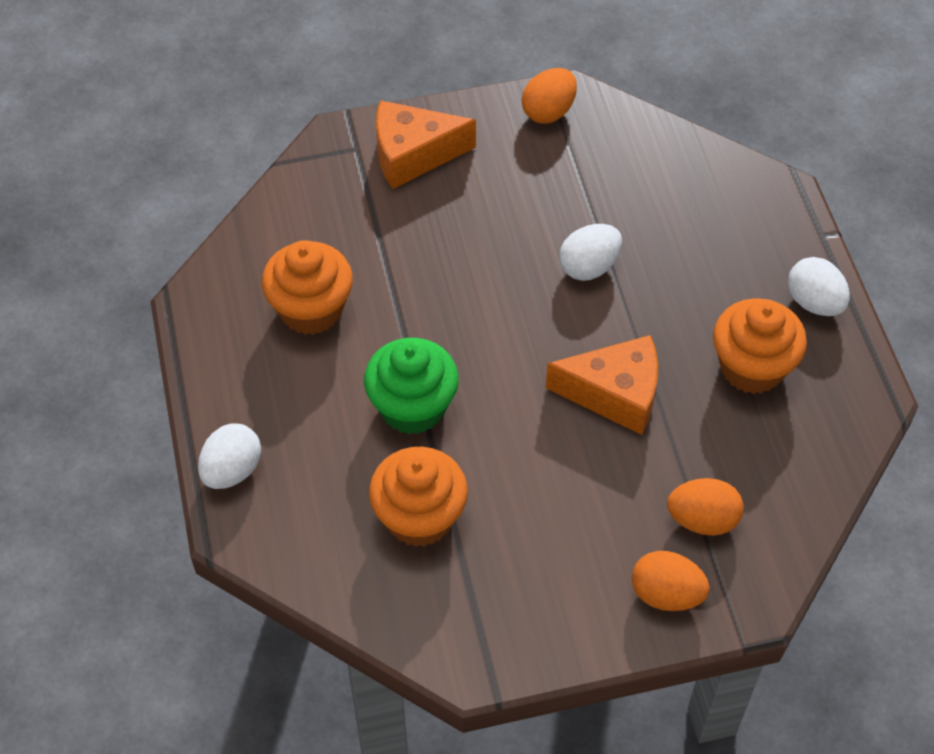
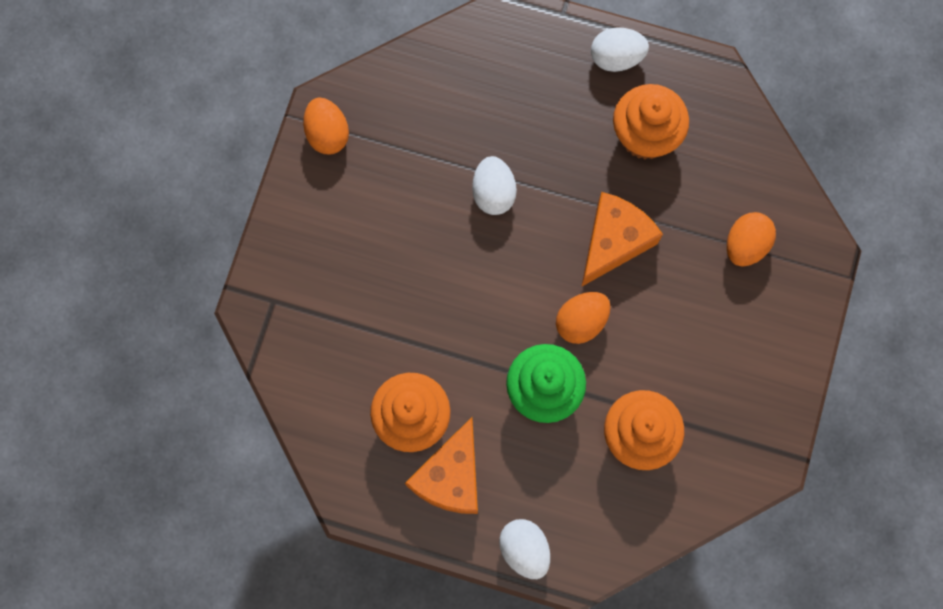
camera: 60 degrees left, 20 degrees up
orange cheese [376,100,476,189] -> orange cheese moved to [405,417,478,514]
orange egg [632,551,710,611] -> orange egg moved to [556,292,611,344]

